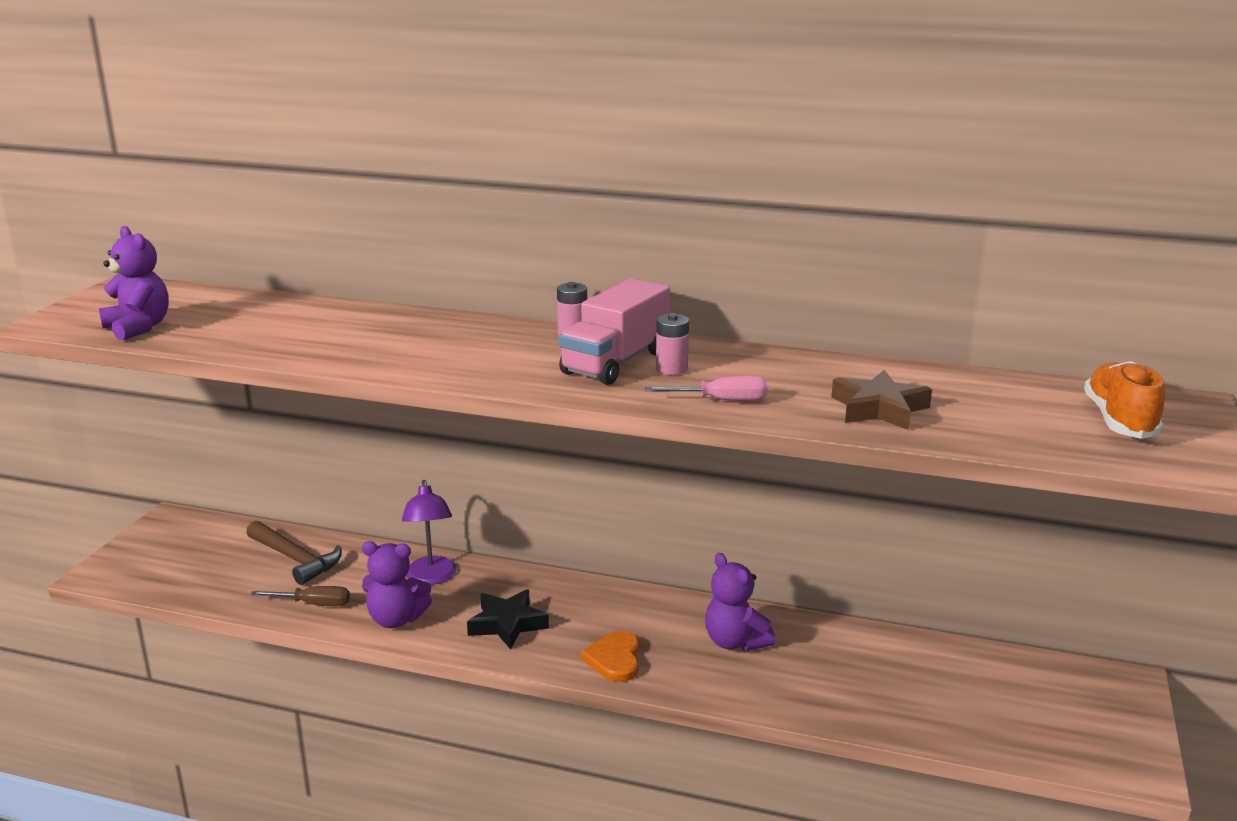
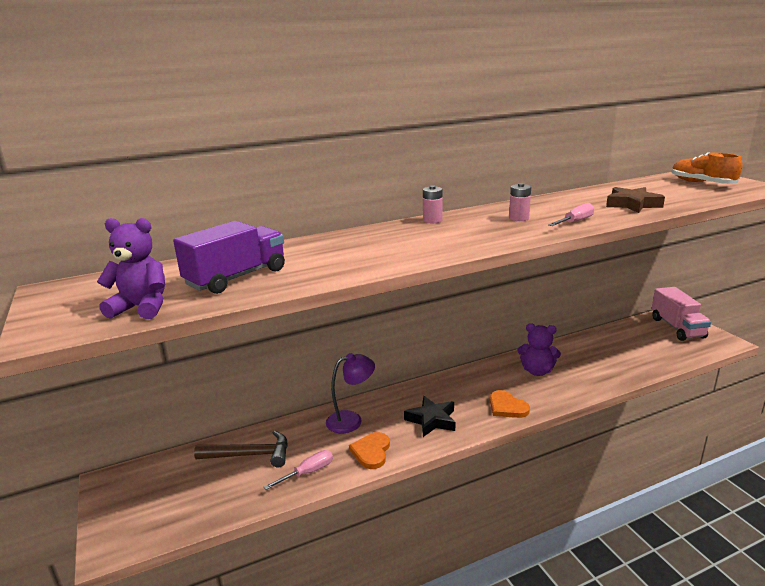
camera: 40 degrees left, 0 degrees up
brown screwdriver [251,586,350,606] -> pink screwdriver [264,450,333,490]
purple teddy bear [362,541,432,628] -> orange heart [349,432,390,469]
purple lamp [402,480,457,585] -> purple lamp turned 60 degrees counterclockwise [326,353,375,433]
pink truck [559,278,670,385] -> pink truck moved to [652,287,711,341]
none -> purple truck [173,221,285,294]

